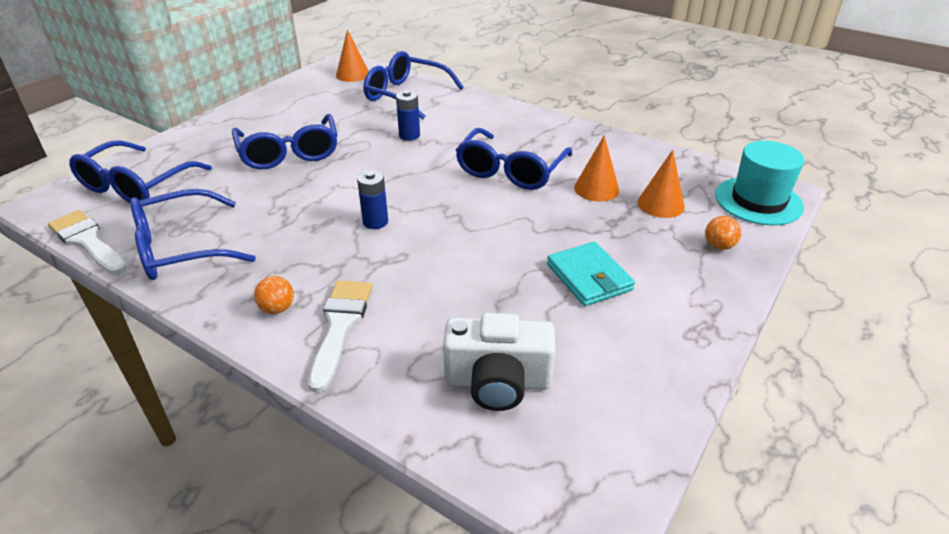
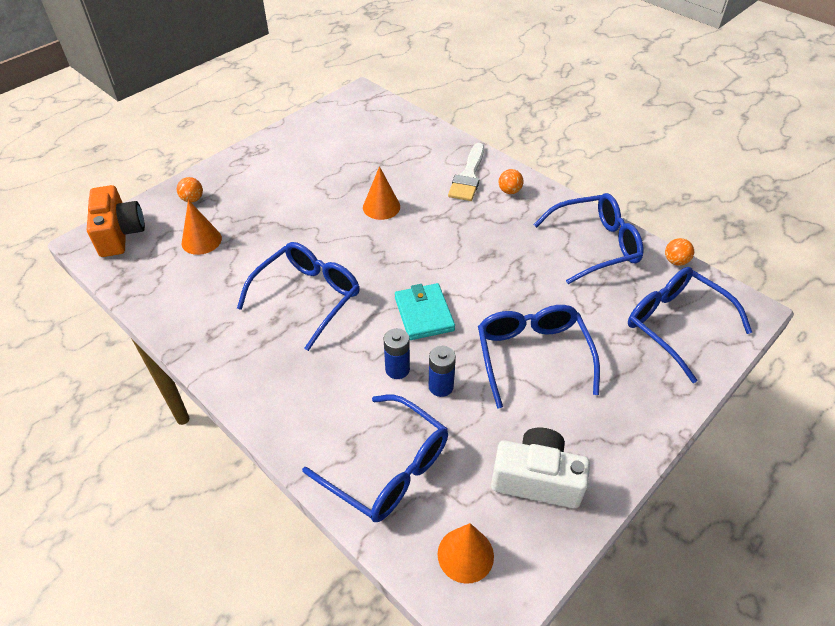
camera: 170 degrees left, 10 degrees up
white brush [48,210,127,275] -> orange ball [665,238,694,266]
blue glasses [69,140,212,203] -> blue glasses turned 75 degrees counterclockwise [628,267,752,383]
blue battery [357,170,388,229] -> blue battery moved to [429,346,456,397]
white camera [443,313,556,411] -> white camera moved to [491,428,590,508]
turquoise wallet [547,242,635,306] -> turquoise wallet moved to [395,283,455,340]
orange cone [574,135,619,202] -> orange cone moved to [363,166,400,220]
turquoise hat [715,141,804,226] -> orange camera [87,185,145,257]

